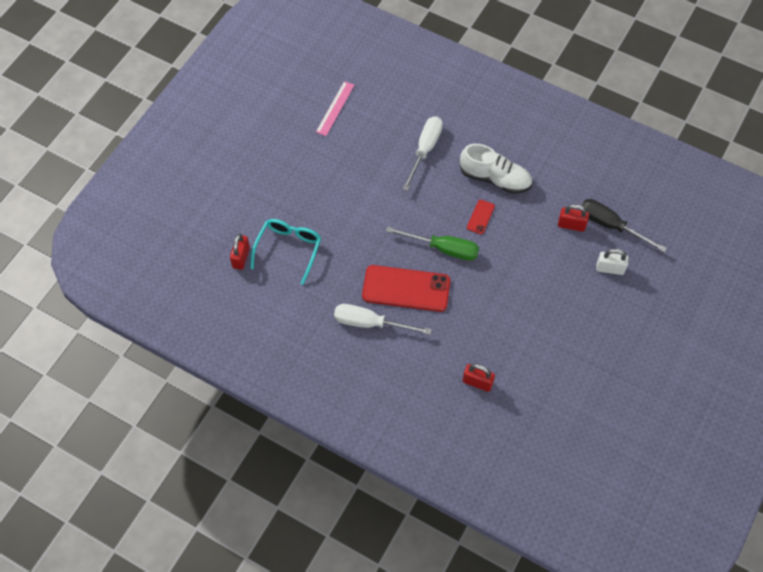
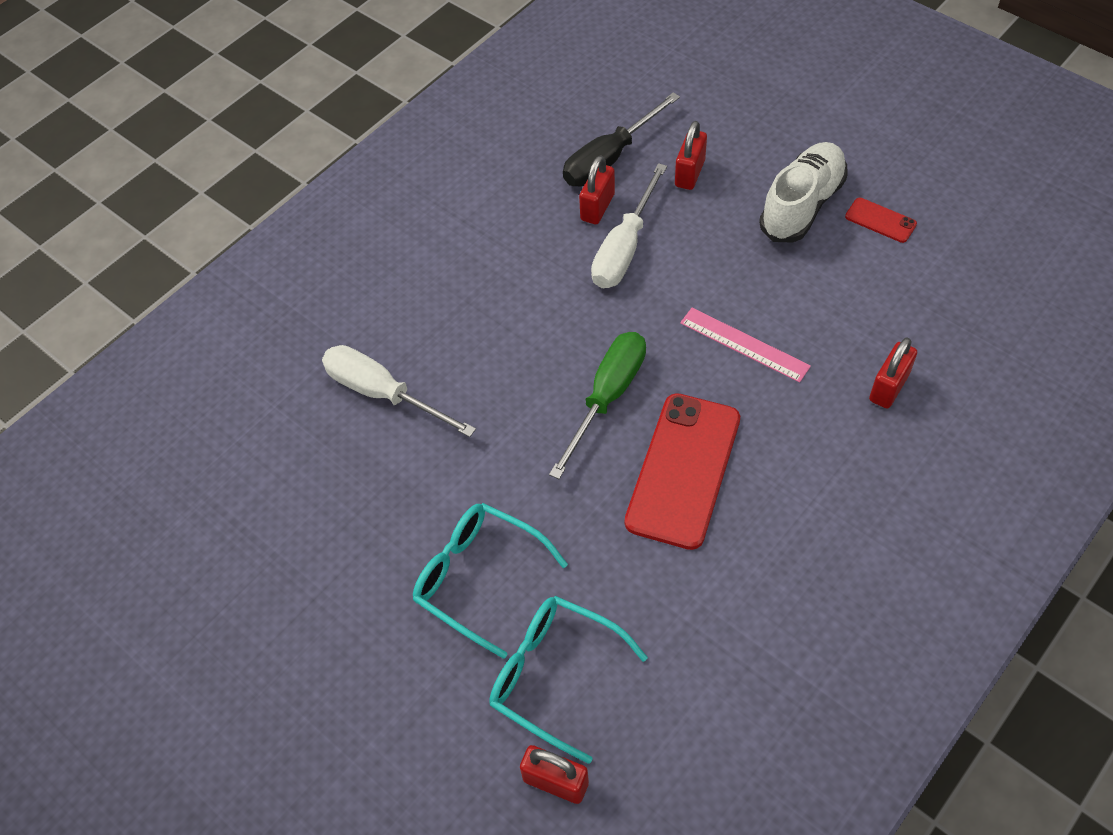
camera: 75 degrees left, 5 degrees down
pink ruler [316,81,354,136] -> pink ruler moved to [680,308,811,383]
white screwdriver [334,304,432,335] -> white screwdriver moved to [591,163,667,288]
white shoe [460,144,532,194] -> white shoe moved to [759,142,848,243]
red phone [467,200,495,234] -> red phone moved to [845,198,917,243]
white padlock [596,249,629,275] -> red padlock [675,121,707,190]
none -> turquoise glasses [413,503,568,659]

